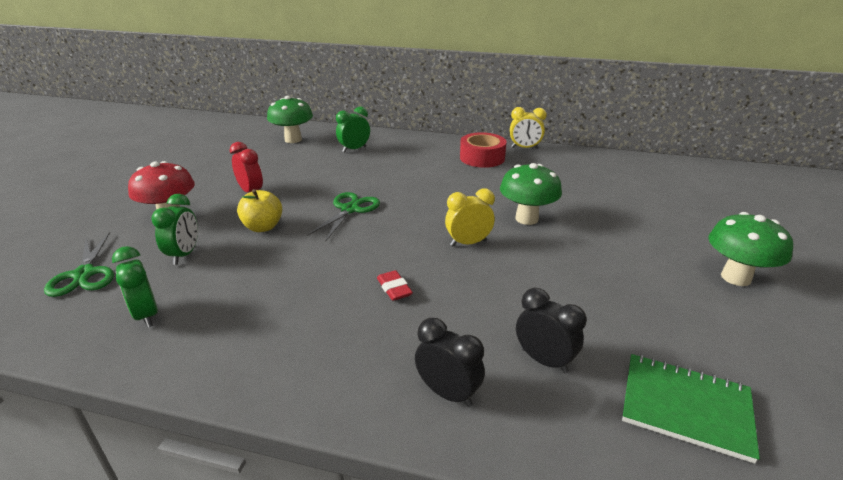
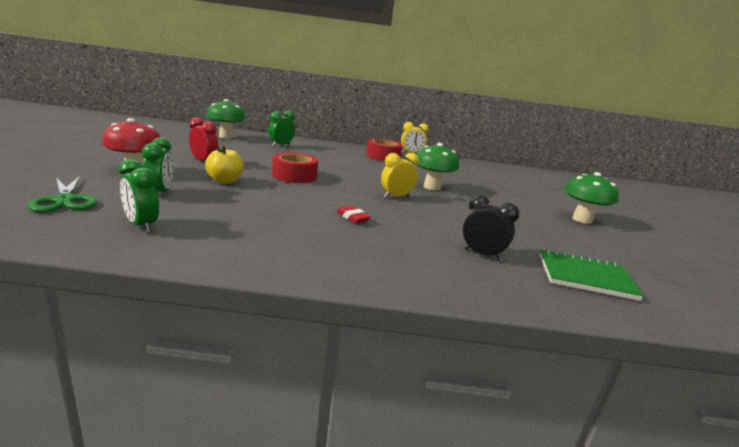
camera: 15 degrees left, 10 degrees down
green scissors [307,192,380,241] -> red tape [272,153,318,183]
black clock [415,318,485,407] -> none

